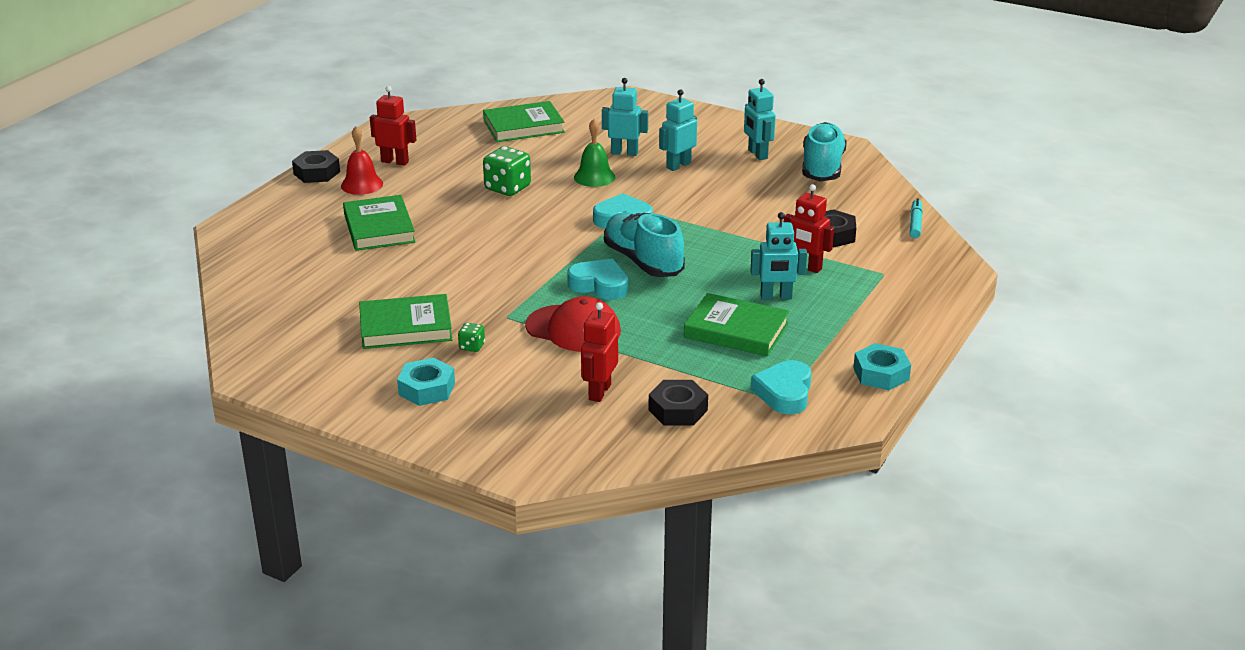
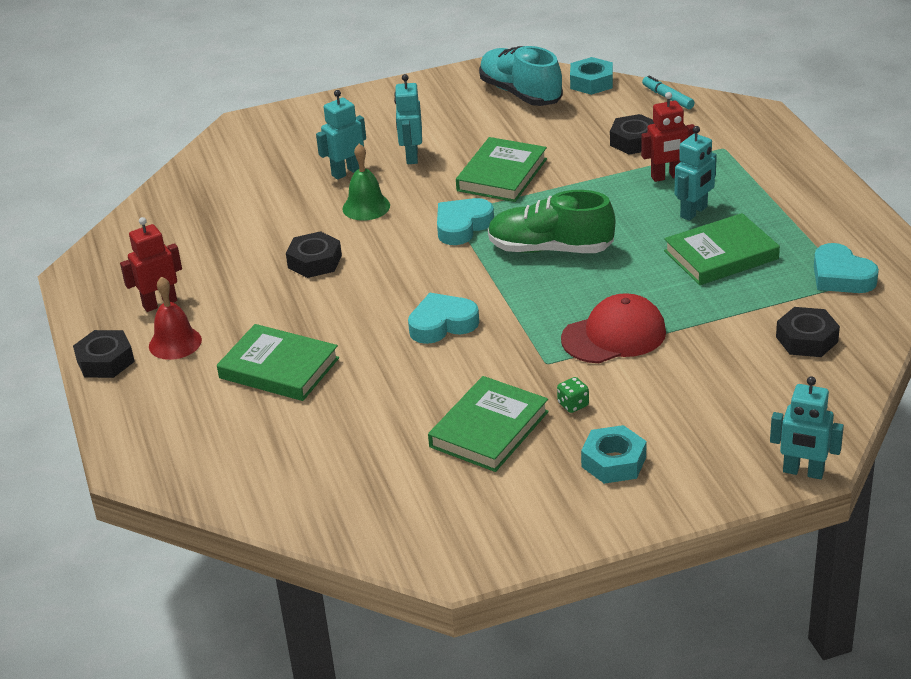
camera: 45 degrees left, 5 degrees up
green book [483,101,565,142] -> green book moved to [456,137,547,202]
green dice [483,146,531,196] -> black nut [286,231,342,278]
turquoise heart [567,258,628,300] -> turquoise heart moved to [408,293,479,344]
red robot [581,302,618,402] -> none
turquoise shoe [604,212,685,277] -> green shoe [488,190,615,253]
turquoise robot [744,79,776,160] -> turquoise robot moved to [770,376,844,479]
turquoise nut [853,343,911,390] -> turquoise nut moved to [570,57,613,95]

